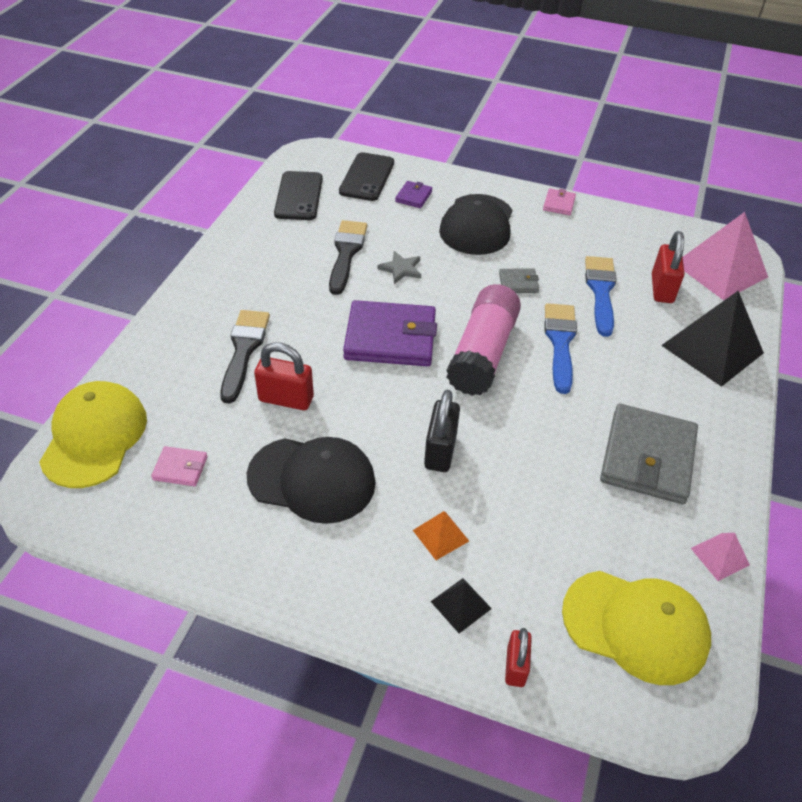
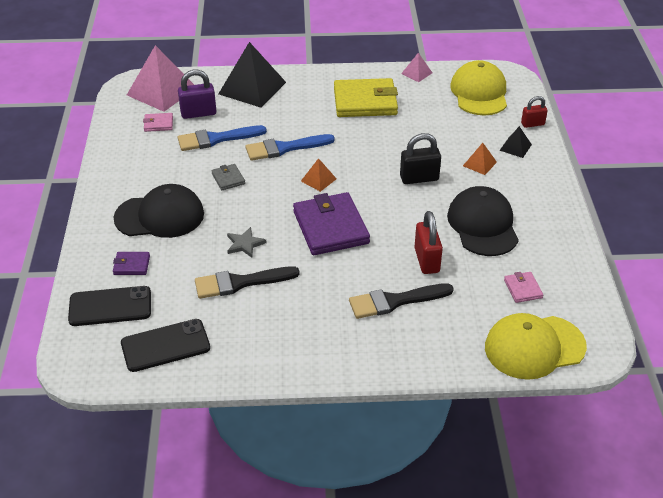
camera: 110 degrees left, 5 degrees down
pink glue stick [446,284,521,396] -> orange pyramid [301,158,337,192]
pink wallet [543,188,576,215] -> pink wallet moved to [143,113,173,132]
grey wallet [600,404,698,504] -> yellow wallet [334,78,398,117]
red padlock [652,231,684,303] -> purple padlock [178,70,216,119]

